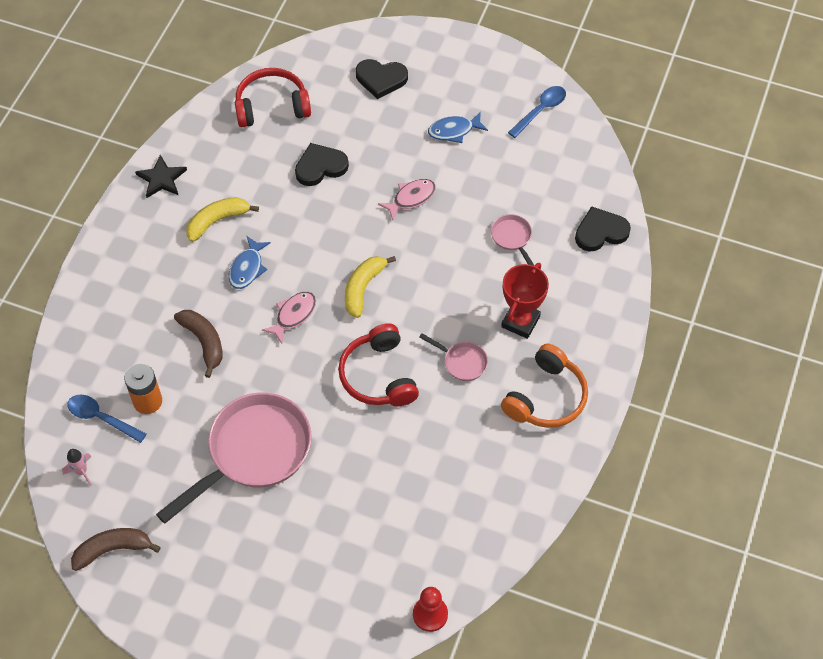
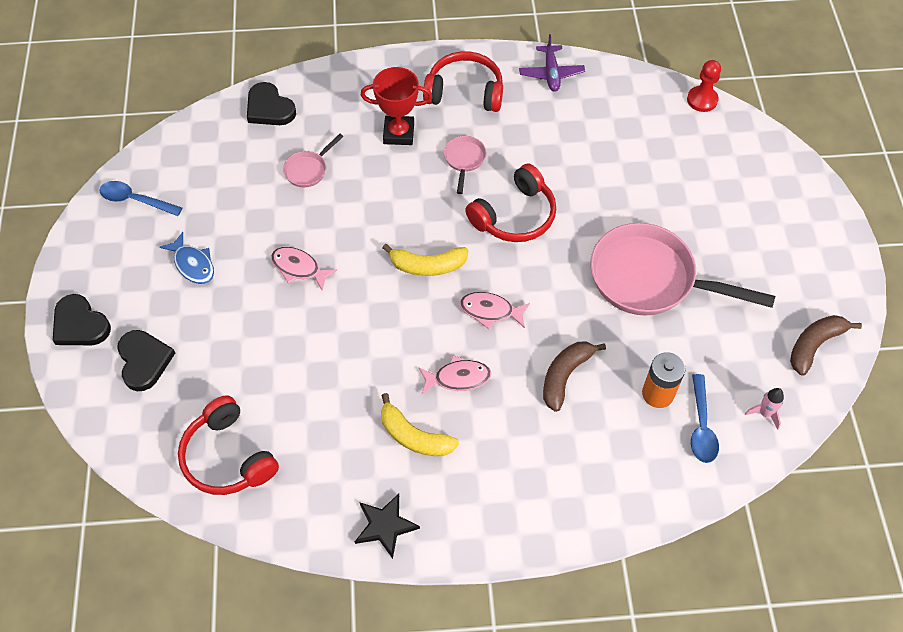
camera: 115 degrees left, 0 degrees up
brown banana [71,528,161,571] -> brown banana turned 90 degrees clockwise [790,315,862,376]
blue fish [229,236,271,289] -> pink fish [418,355,491,394]
black heart [295,143,349,186] -> black heart moved to [53,294,111,345]
orange headphones [501,344,588,428] -> red headphones [423,51,503,112]
none -> purple plane [519,34,585,92]

